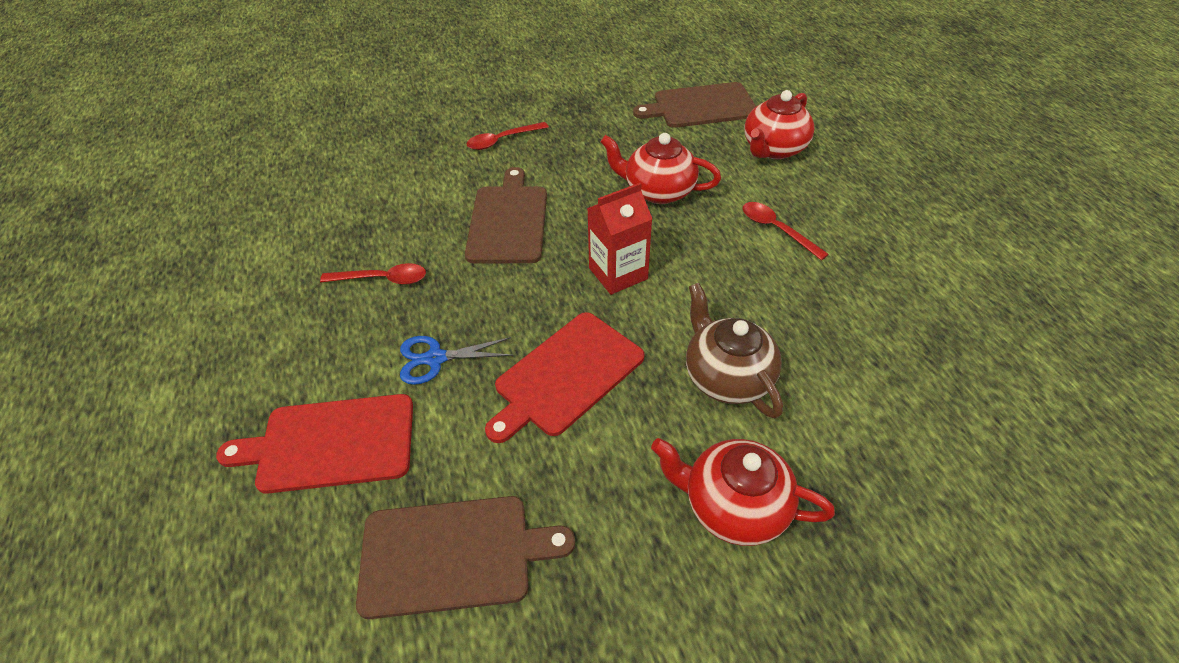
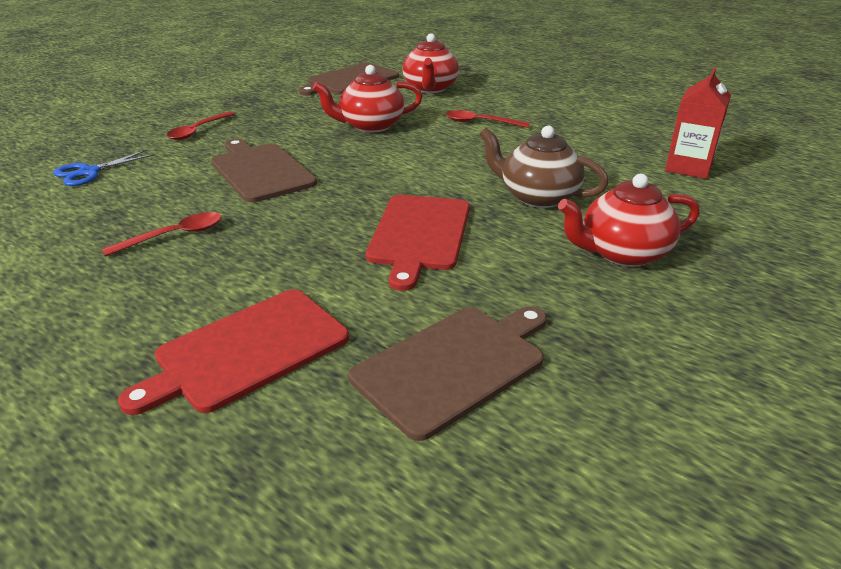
camera: 35 degrees left, 15 degrees down
blue scissors [400,336,513,385] -> blue scissors moved to [53,150,155,186]
red carton [587,183,652,295] -> red carton moved to [665,67,731,179]

